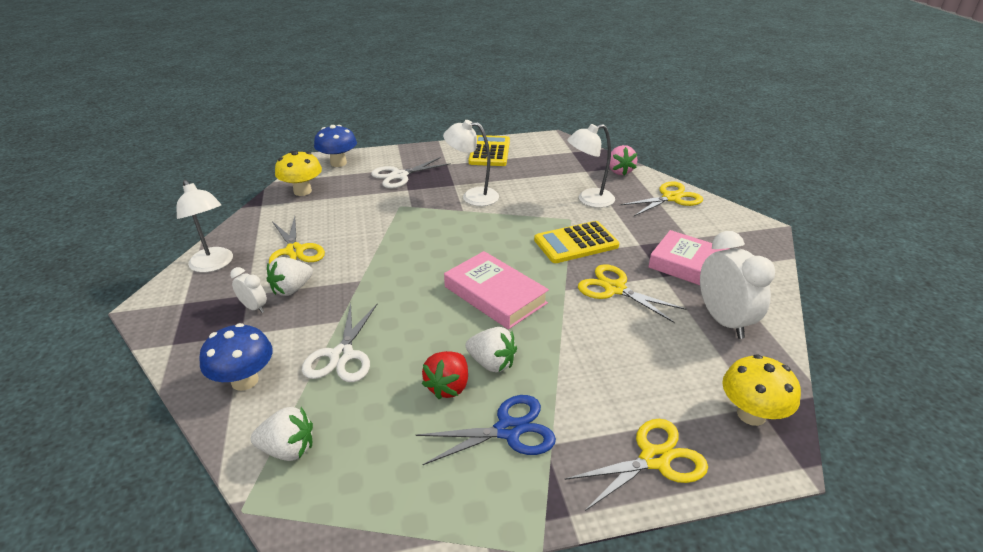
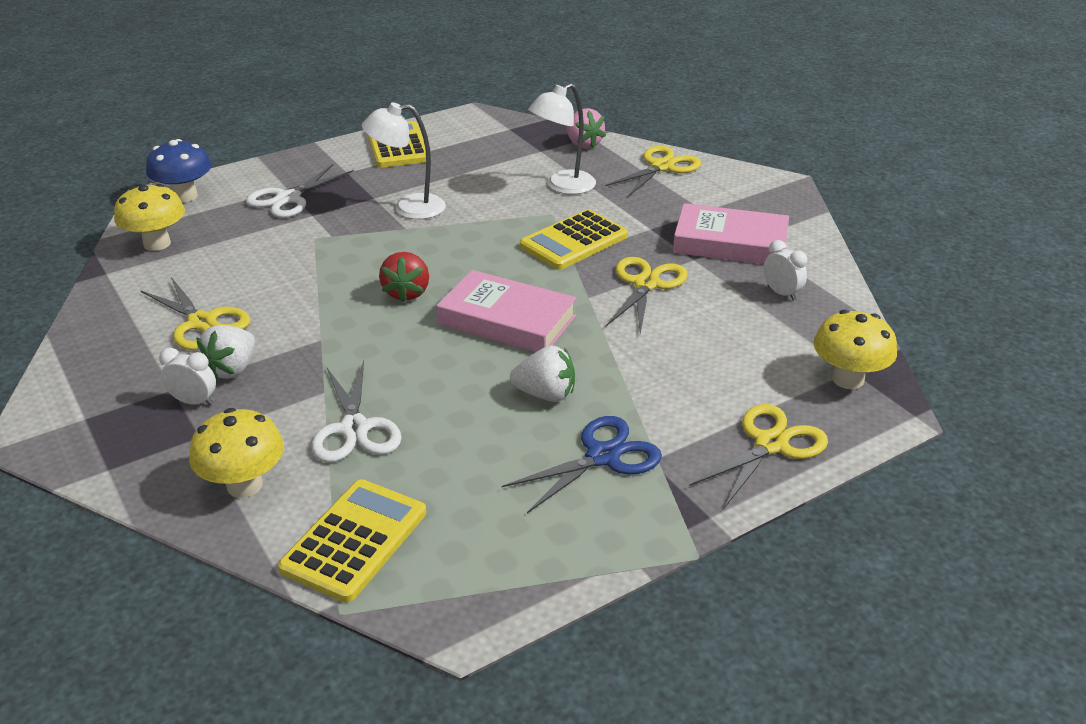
camera: 20 degrees left, 0 degrees up
white lamp [177,180,233,273] -> none
blue mushroom [199,323,273,391] -> yellow mushroom [189,408,284,498]
white strawberry [251,407,313,461] -> yellow calculator [278,479,426,603]
red strawberry [422,351,468,399] -> red strawberry moved to [379,252,429,303]
yellow scissors [578,264,687,323] -> yellow scissors turned 90 degrees clockwise [606,257,688,333]
white clock [700,231,775,339] -> white clock [763,240,807,301], size x0.50

